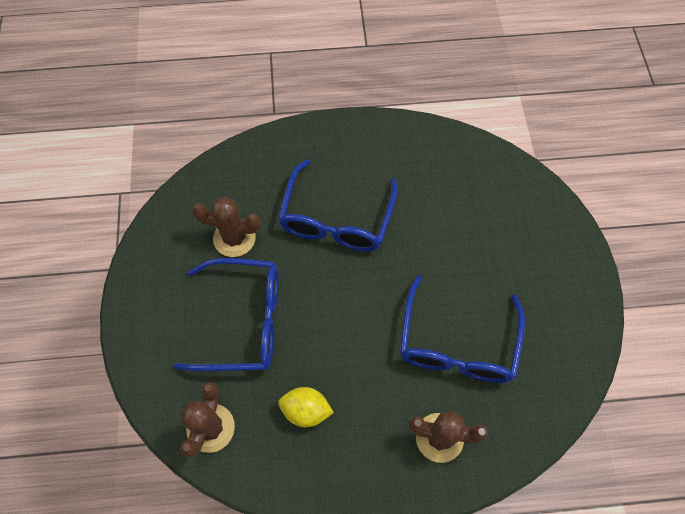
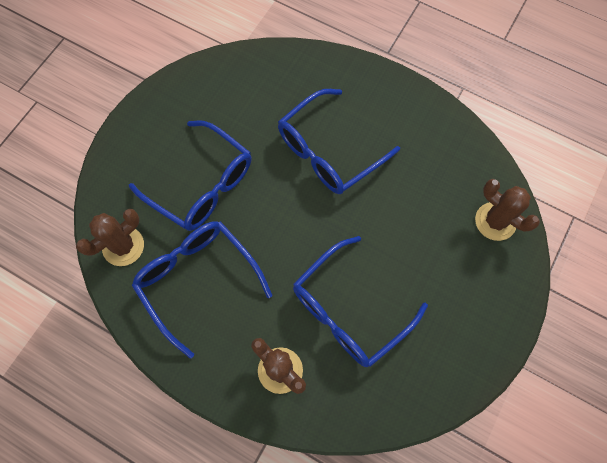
camera: 35 degrees right, 5 degrees up
brown cactus [192,197,261,257] -> brown cactus moved to [475,179,540,241]
yellow lemon [278,387,334,427] -> blue glasses [132,222,272,358]

